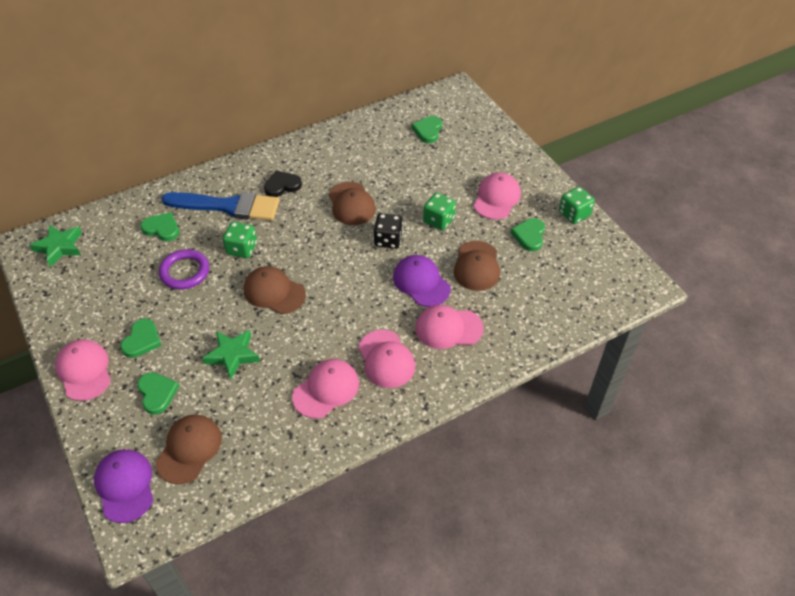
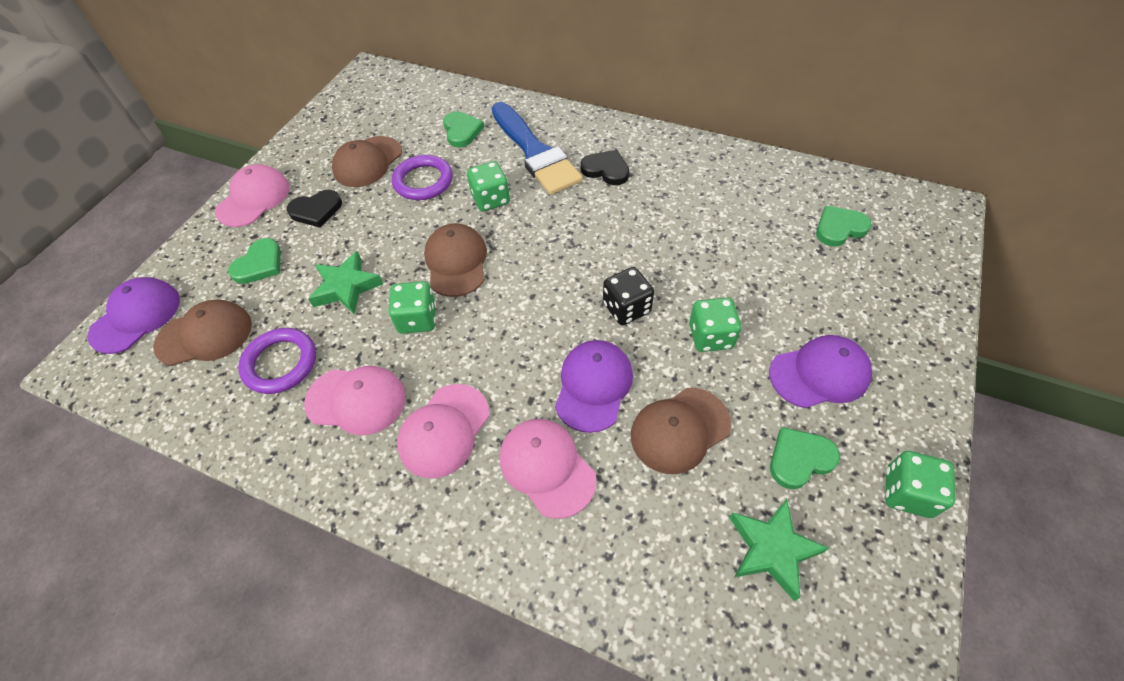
camera: 55 degrees right, 5 degrees up
green star [30,225,82,267] -> green star moved to [729,499,829,601]
green heart [120,318,162,358] -> black heart [287,190,342,228]
brown cap [329,182,376,225] -> brown cap moved to [332,136,402,187]
pink cap [474,173,521,220] -> purple cap [769,335,872,408]
none -> purple ring [238,328,316,394]
none -> green dice [388,281,436,334]

